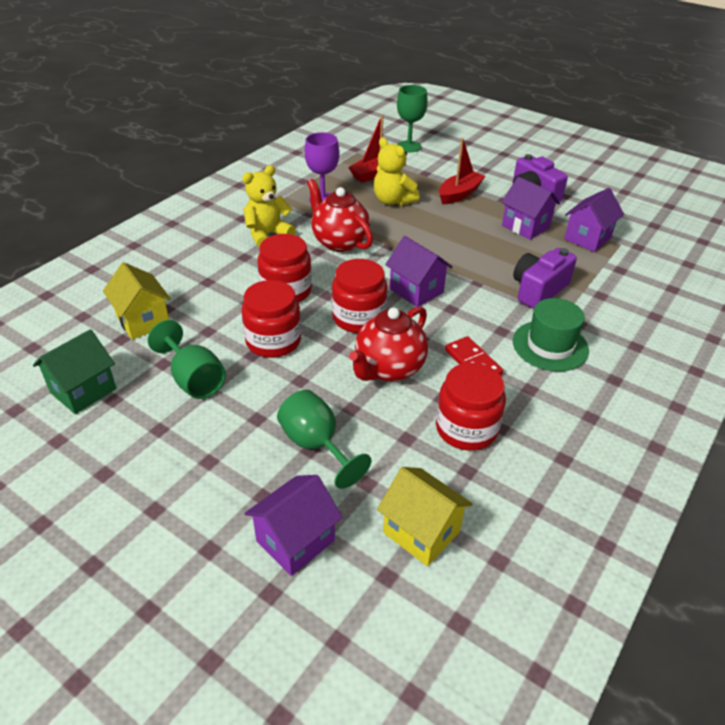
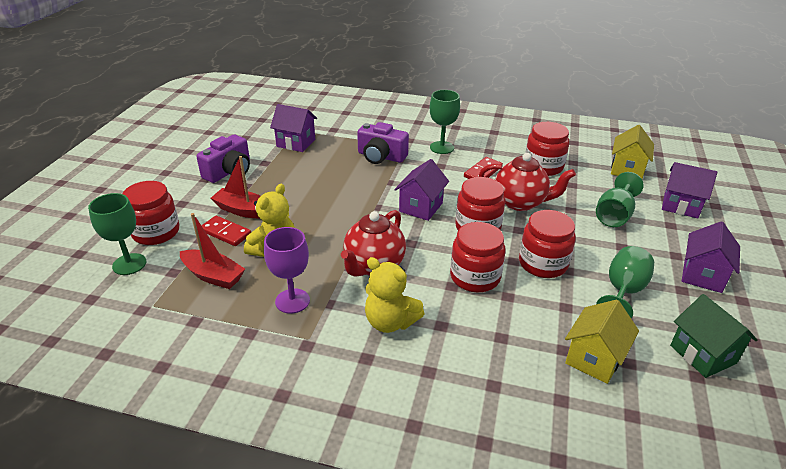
camera: 110 degrees left, 5 degrees down
green house [33,329,116,414] -> green house turned 45 degrees clockwise [670,294,757,378]
purple house [501,177,560,240] -> purple house moved to [682,222,740,293]
green hat [513,298,589,371] -> green goblet [430,90,460,154]
none -> red jar [122,181,179,245]
none -> red domino [201,216,251,246]

